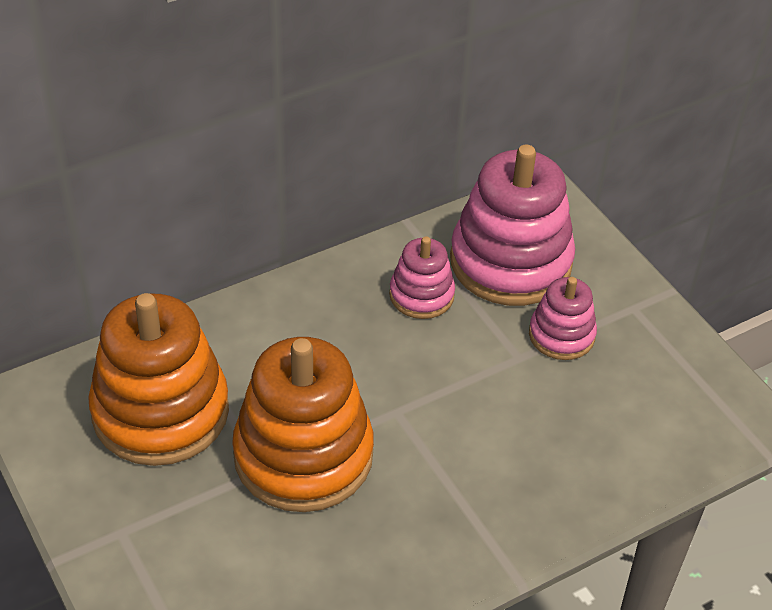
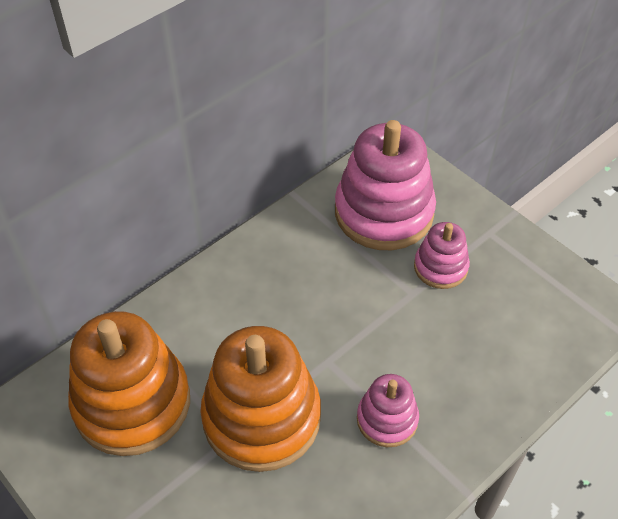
camera: 10 degrees left, 5 degrees up
pink stacking toy [389,236,455,319] -> pink stacking toy moved to [357,374,419,447]

